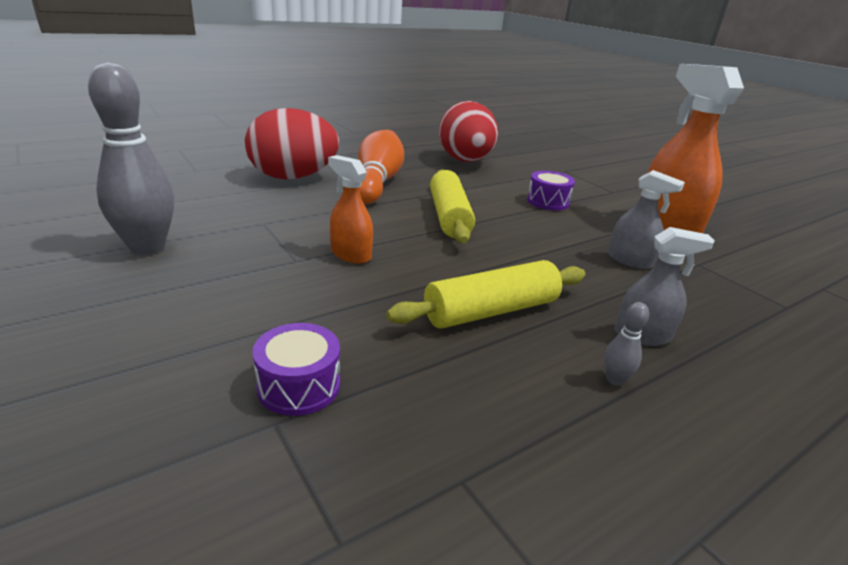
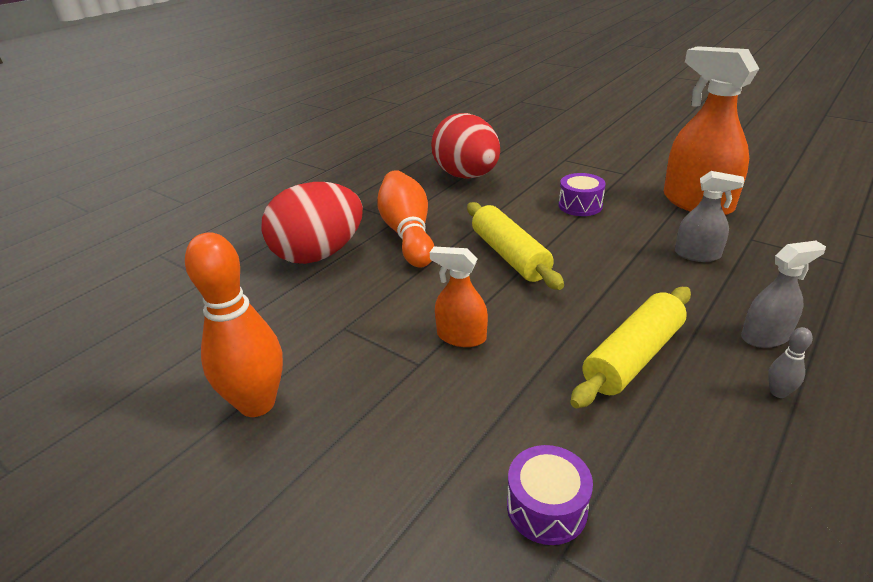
camera: 15 degrees left, 5 degrees up
grey bowling pin [88,63,174,255] -> orange bowling pin [185,232,283,417]

